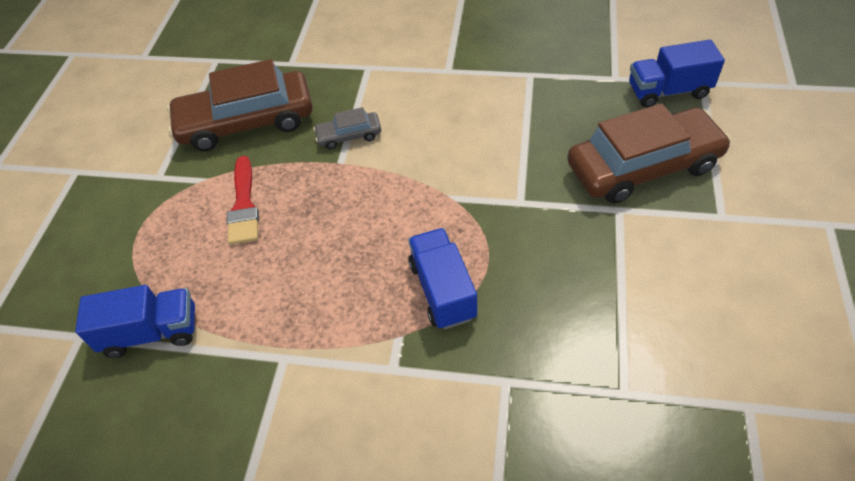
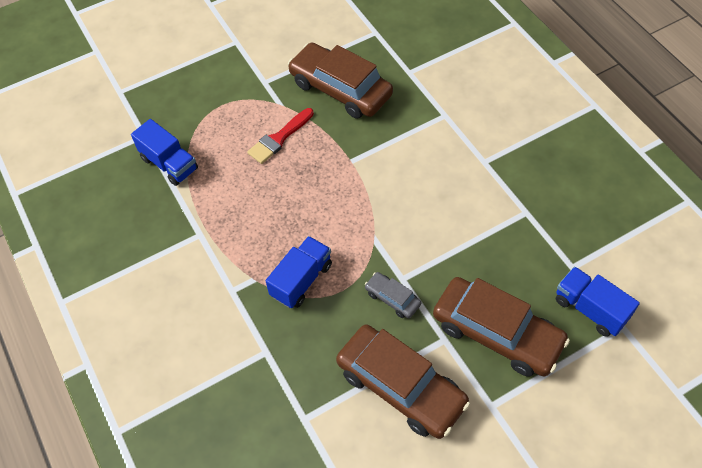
camera: 50 degrees right, 5 degrees up
grey car [313,107,381,150] -> grey car moved to [365,272,421,318]
none -> brown car [336,324,470,439]

